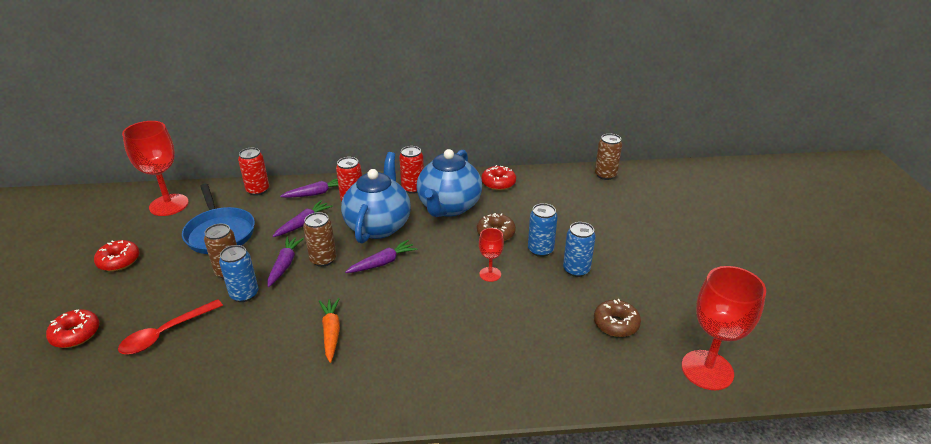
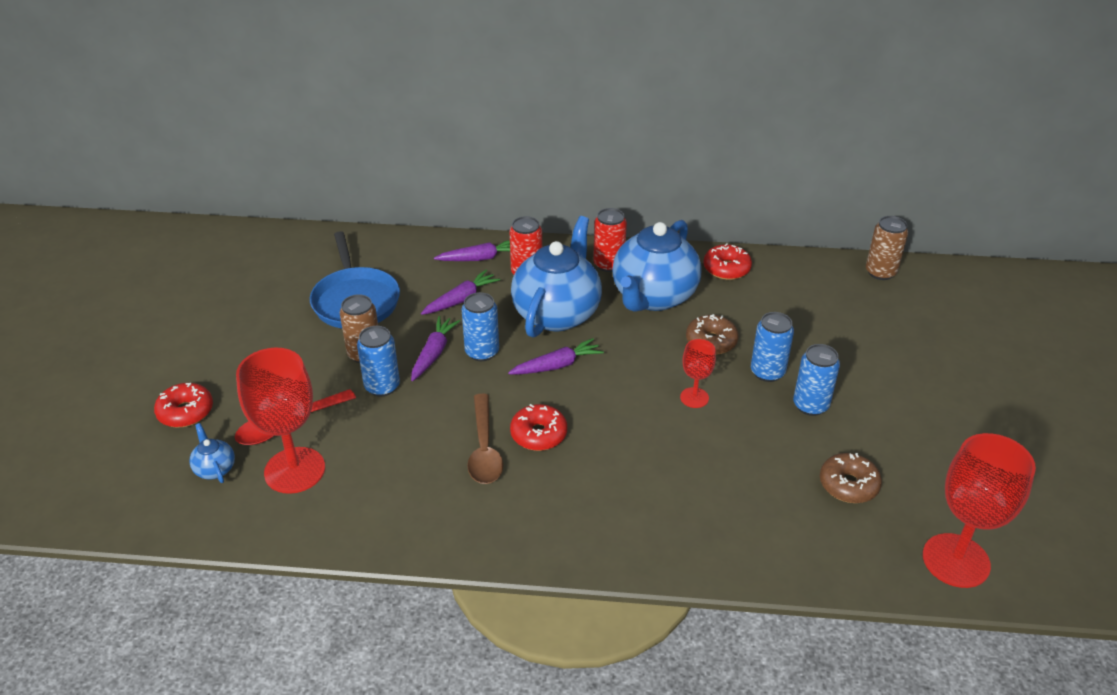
camera: 10 degrees right, 5 degrees up
red donut [94,240,139,271] -> red donut moved to [510,404,567,451]
red goblet [122,121,189,216] -> red goblet moved to [236,348,325,494]
red can [238,148,269,196] -> none
brown can [303,212,336,267] -> blue can [462,292,499,361]
orange carrot [319,298,340,363] -> brown spoon [467,394,503,484]
none -> blue teapot [189,423,235,483]

